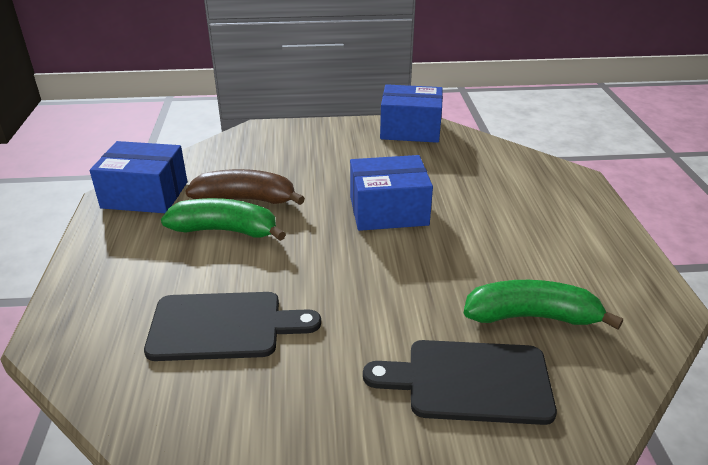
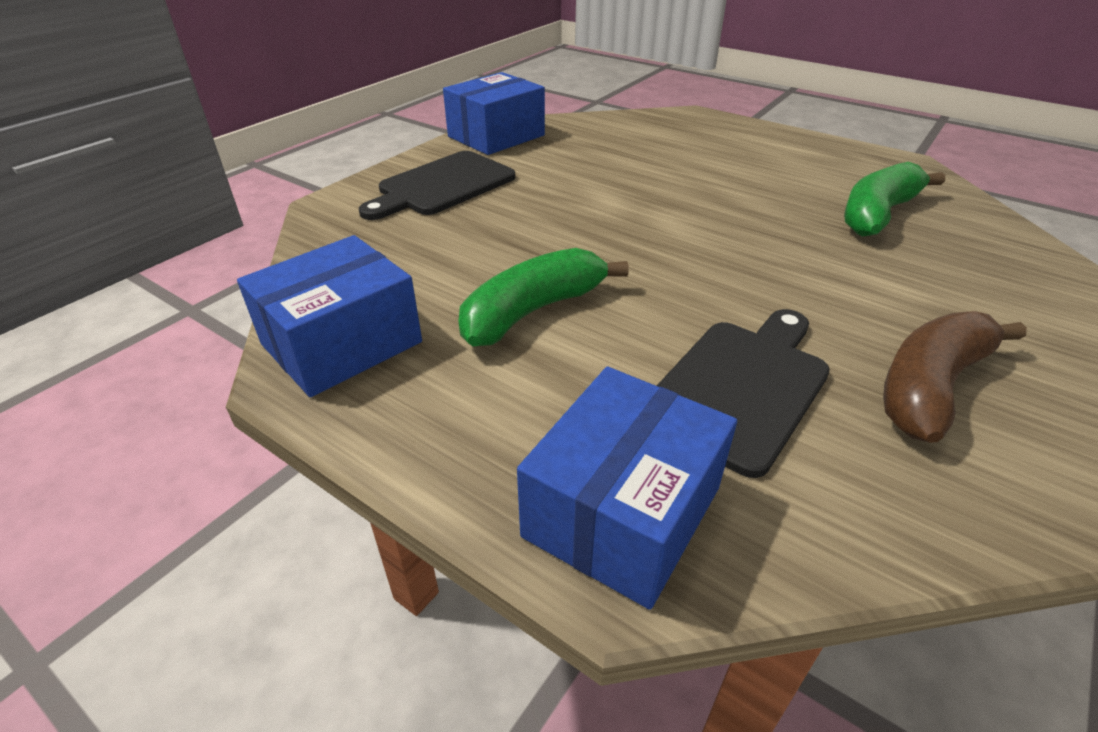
camera: 50 degrees left, 5 degrees up
brown banana [185,169,305,205] -> brown banana moved to [883,311,1027,443]
blue box [350,155,433,231] -> blue box moved to [517,366,737,610]
black cutting board [363,340,557,425] -> black cutting board moved to [359,151,515,220]

